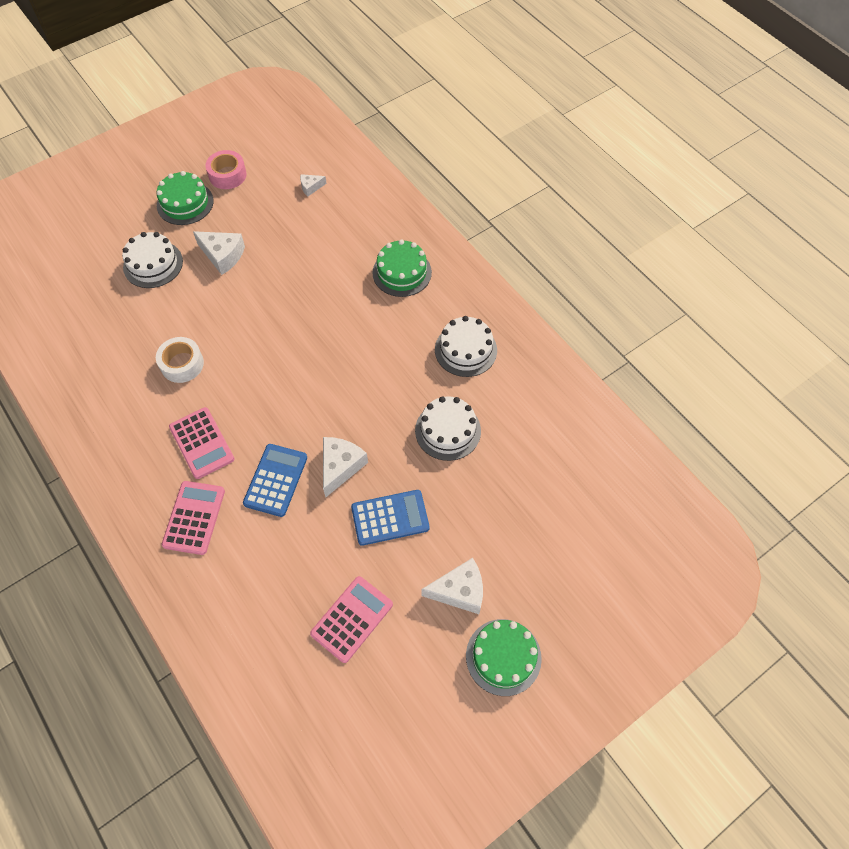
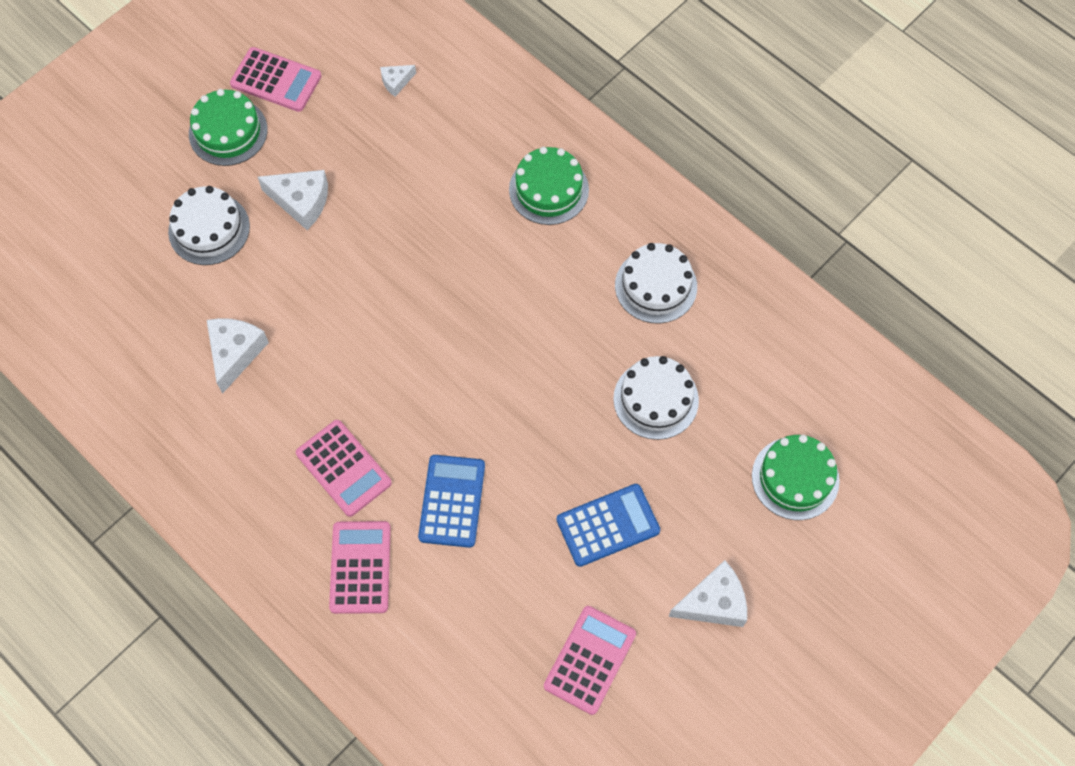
camera: 10 degrees left, 5 degrees up
white tape [156,337,204,383] -> none
pink tape [205,150,247,189] -> pink calculator [230,47,322,112]
white cheese [323,437,368,497] -> white cheese moved to [207,318,269,394]
green cake [466,619,542,696] -> green cake moved to [752,435,840,520]

